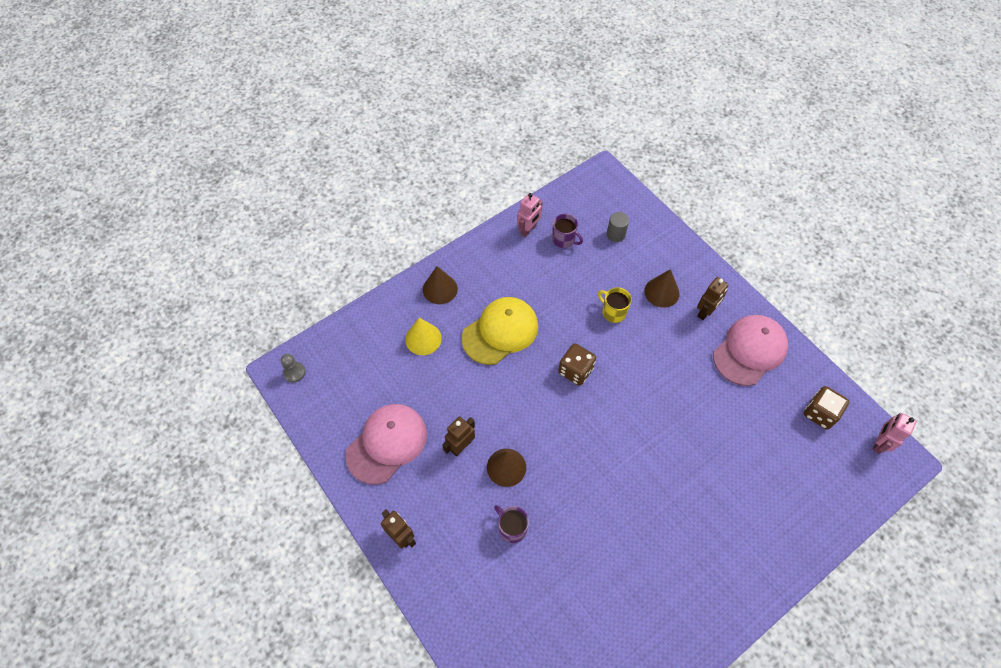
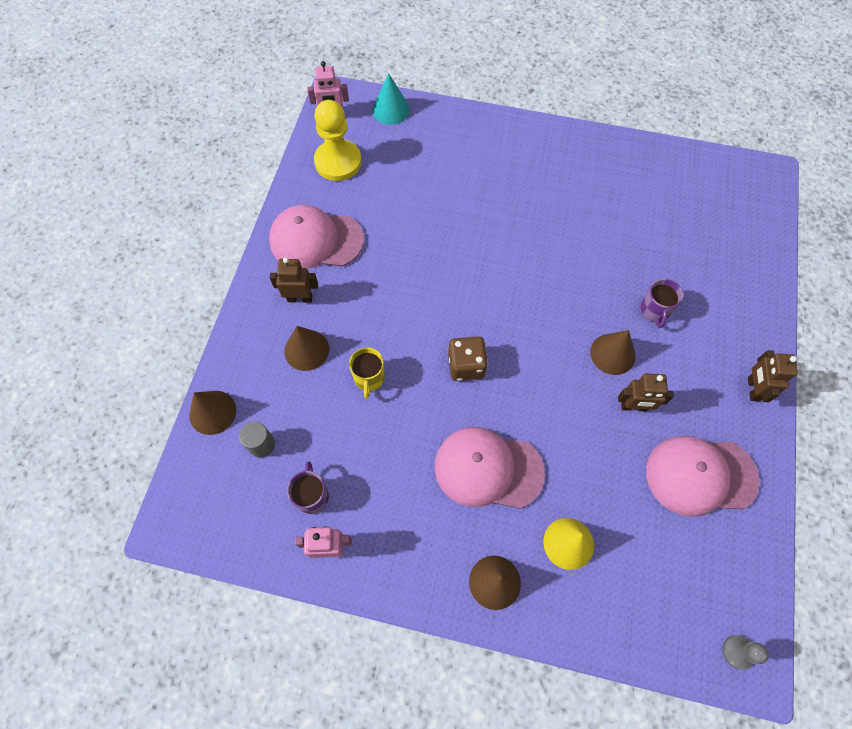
camera: 130 degrees left, 5 degrees up
yellow cap [462,297,538,365] -> pink cap [435,427,545,509]
brown dice [804,386,849,429] -> yellow pawn [314,100,361,181]
none -> brown cone [189,391,236,435]
none -> turquoise cone [372,73,410,125]

